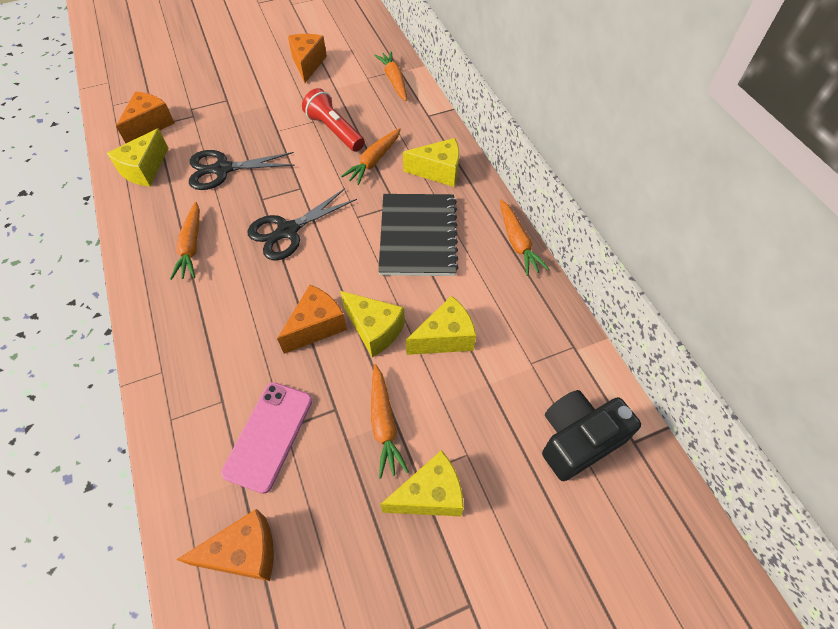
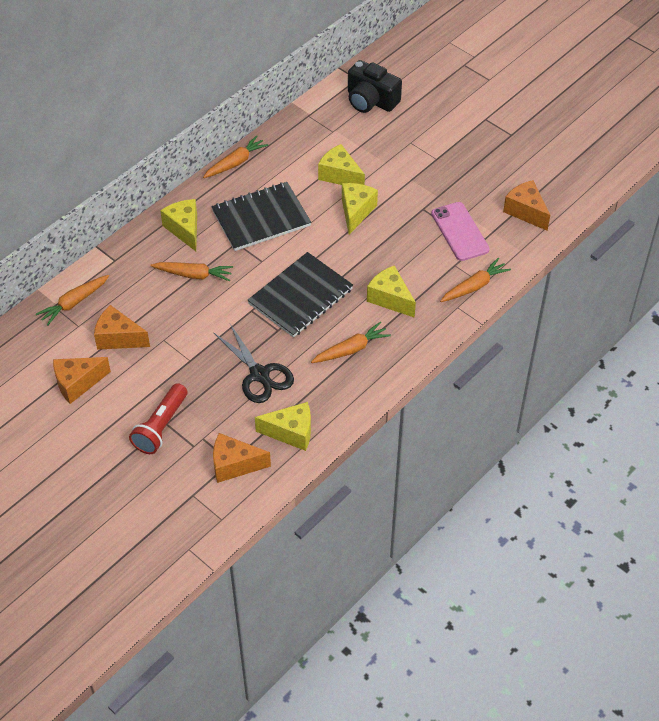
camera: 115 degrees left, 5 degrees down
pink phone [221,382,312,494] -> pink phone turned 75 degrees clockwise [431,202,490,261]
black scissors [247,188,357,260] -> black notebook [247,252,353,337]
orange cheese [277,285,347,354] -> orange cheese moved to [94,305,150,350]
red flashlight [302,88,365,152] -> red flashlight moved to [129,383,187,454]
orange carrot [371,364,409,479] -> orange carrot moved to [440,258,511,302]
yellow cheese [380,450,464,516] -> yellow cheese moved to [367,265,416,318]

